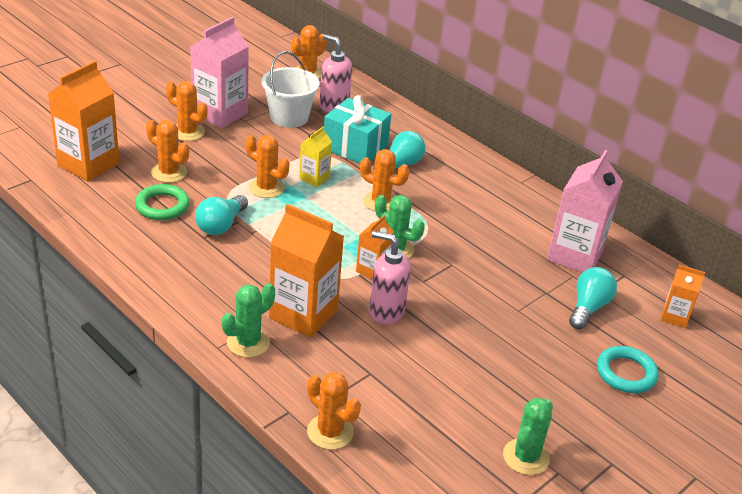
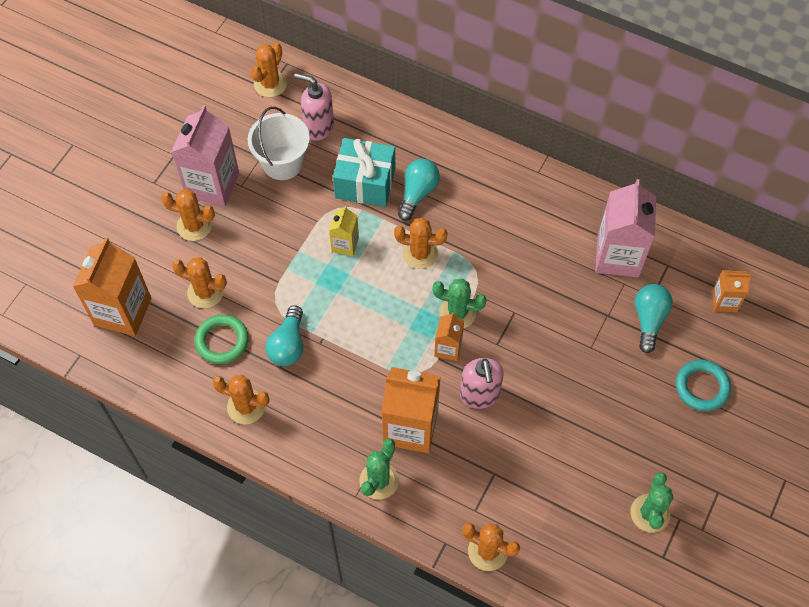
camera: 15 degrees left, 25 degrees up
orange cactus [246,135,289,198] -> orange cactus moved to [212,375,269,424]
pink soap dispenser [369,231,411,324] -> pink soap dispenser turned 105 degrees counterclockwise [460,358,504,409]

